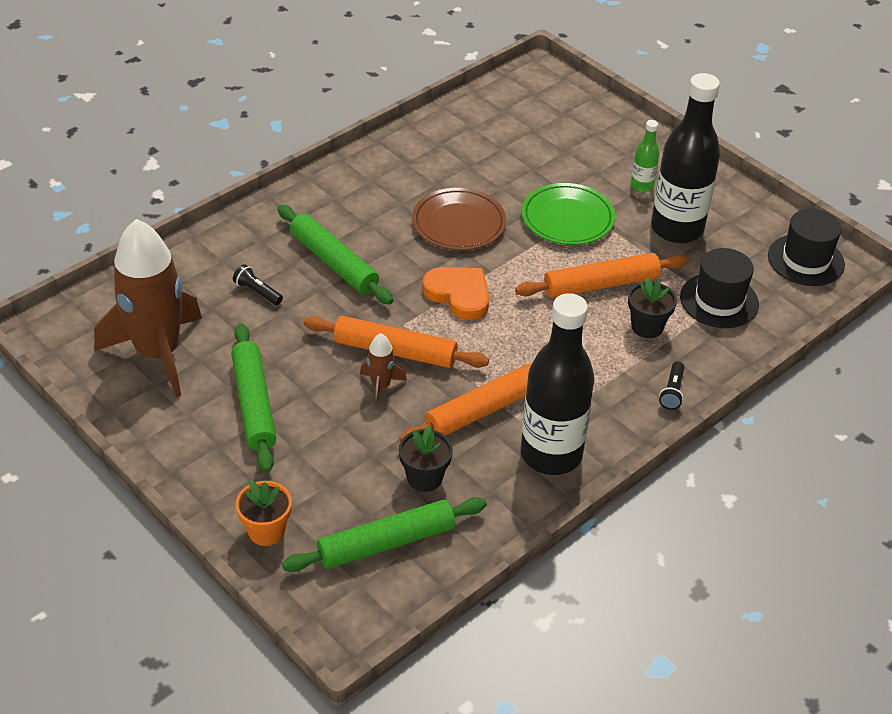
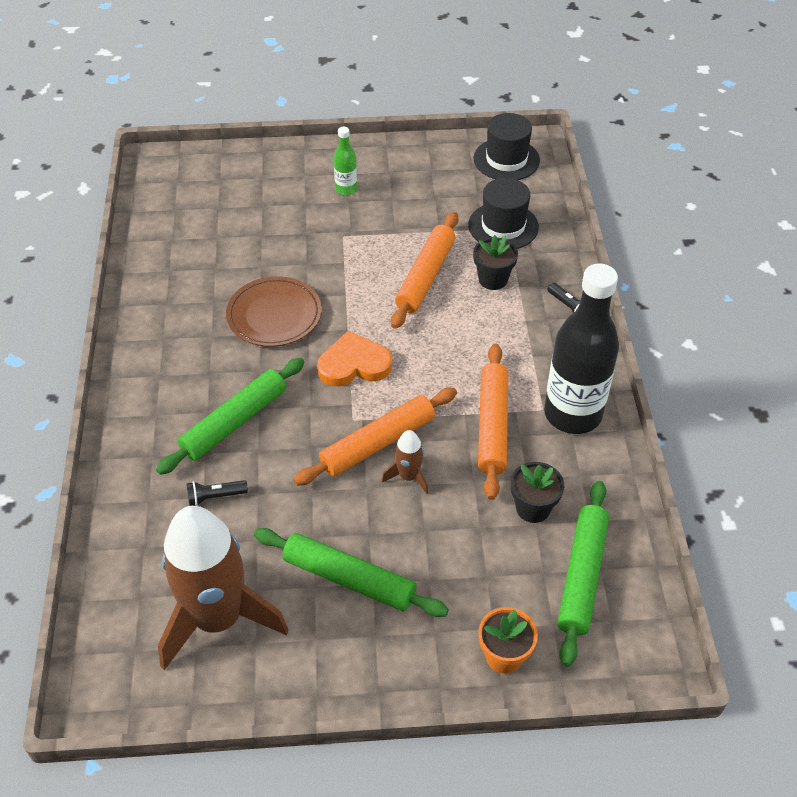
camera: 50 degrees left, 5 degrees up
green rolling pin [278,205,393,305] -> green rolling pin turned 45 degrees counterclockwise [156,358,305,475]
green plate [522,183,615,245] -> none
black bottle [651,73,720,243] -> none

